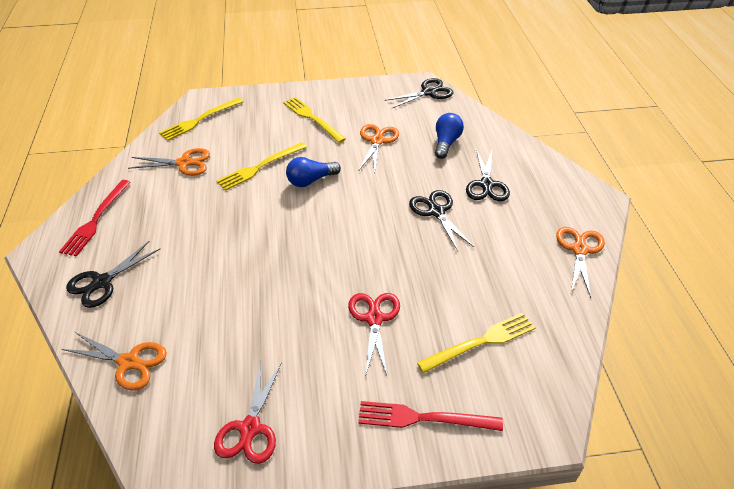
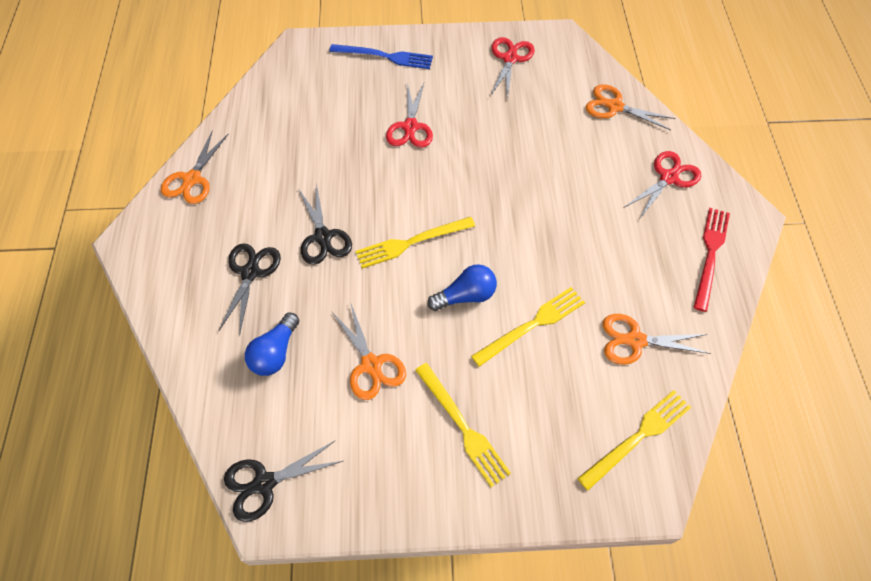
camera: 175 degrees left, 15 degrees up
black scissors [66,241,160,308] -> red scissors [625,151,701,218]
red fork [358,401,503,431] -> blue fork [329,44,433,69]
orange scissors [359,124,399,173] -> orange scissors turned 45 degrees counterclockwise [332,302,406,400]
yellow fork [417,313,536,373] -> yellow fork moved to [356,217,475,269]

